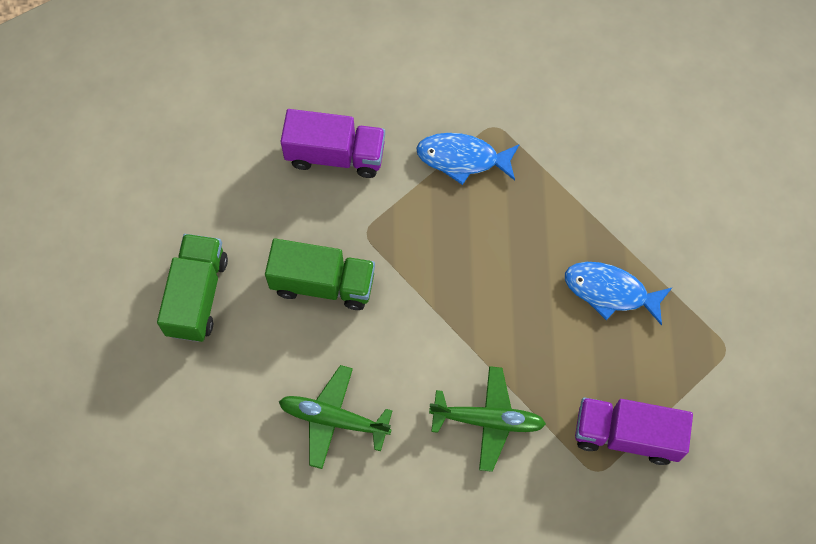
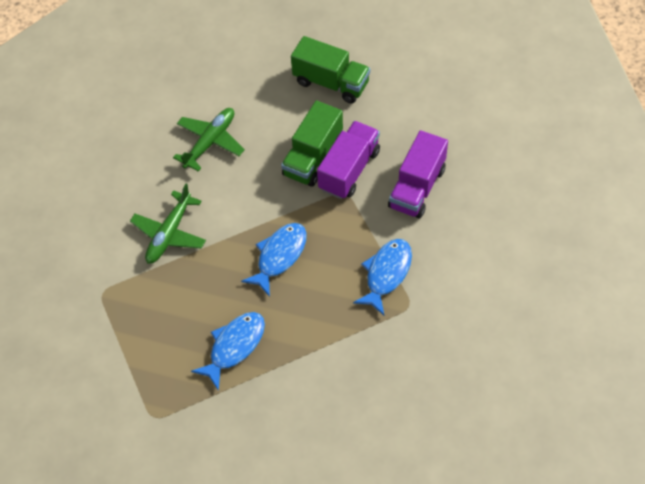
camera: 110 degrees right, 10 degrees down
purple truck [575,397,693,465] -> purple truck moved to [317,121,380,199]
none -> blue fish [241,223,307,297]

